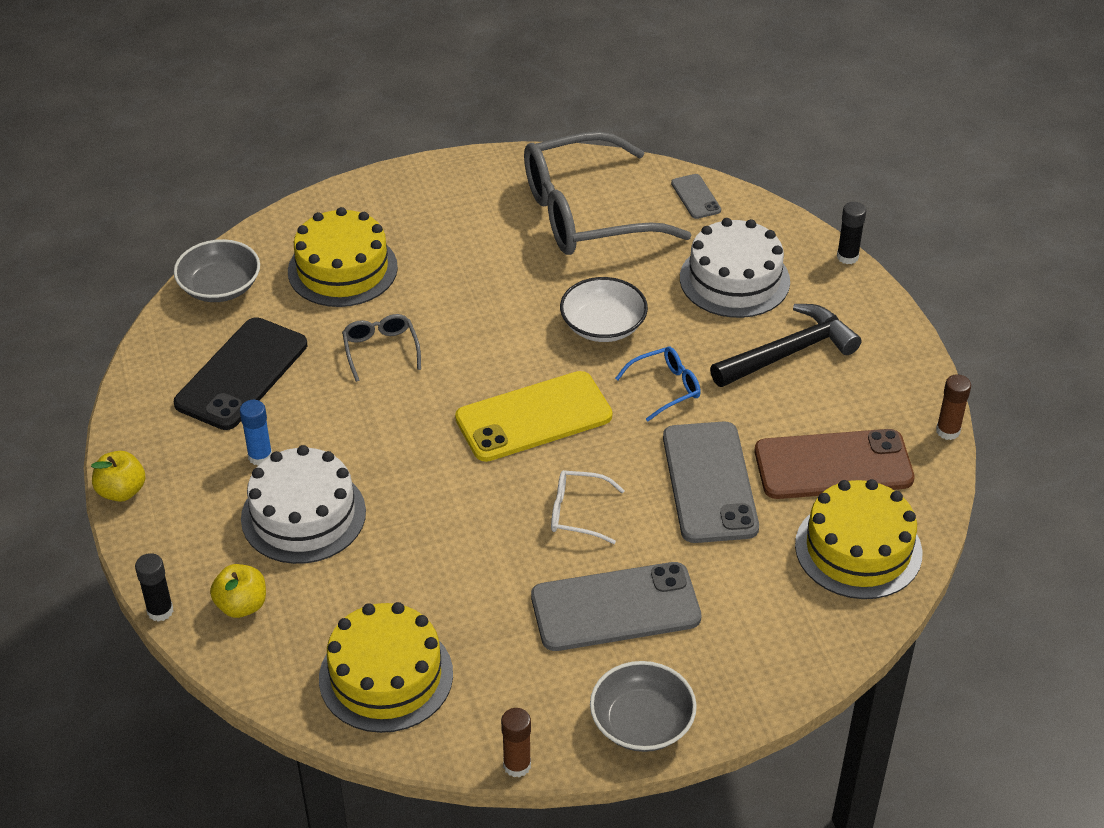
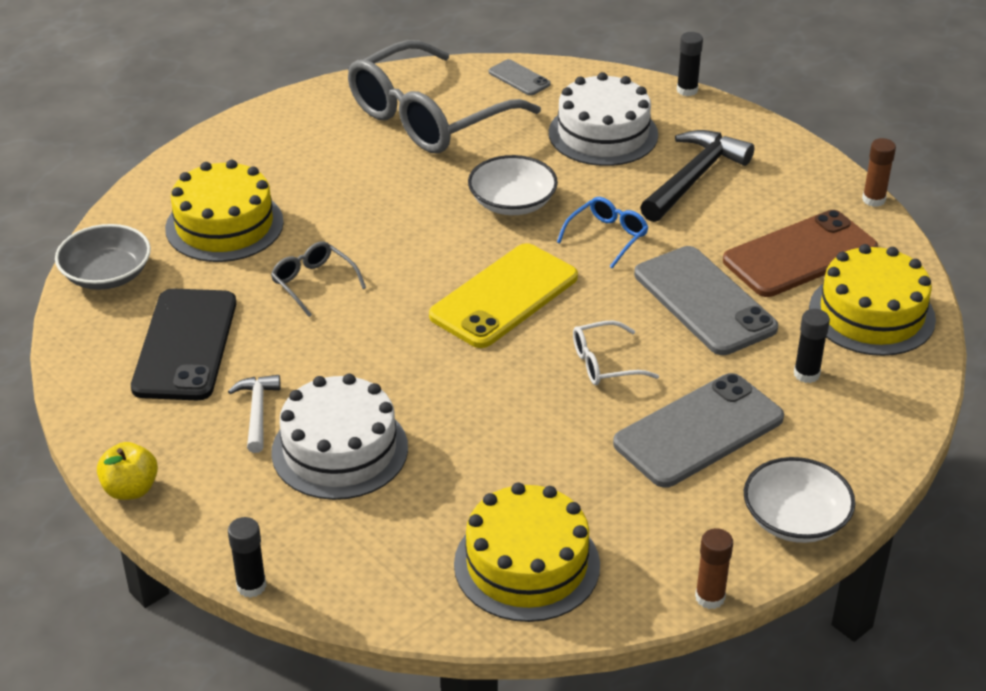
camera: 25 degrees left, 5 degrees down
yellow apple [210,564,266,618] -> none
blue glue stick [240,400,272,466] -> white hammer [228,375,281,453]
grey bowl [590,661,697,752] -> white bowl [744,457,855,543]
none -> black glue stick [794,309,830,383]

